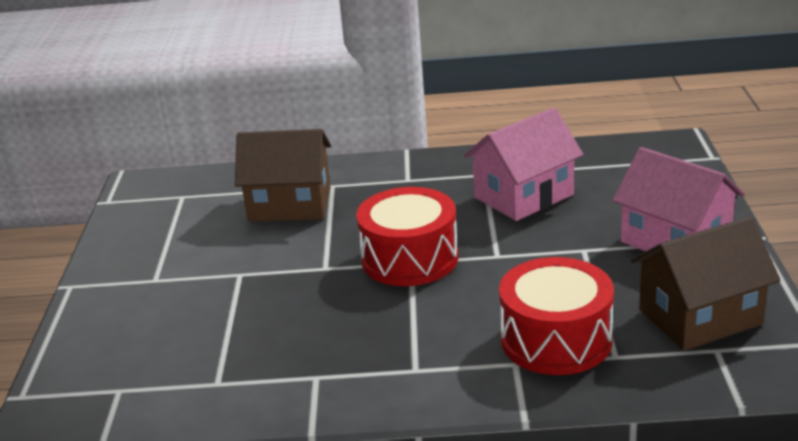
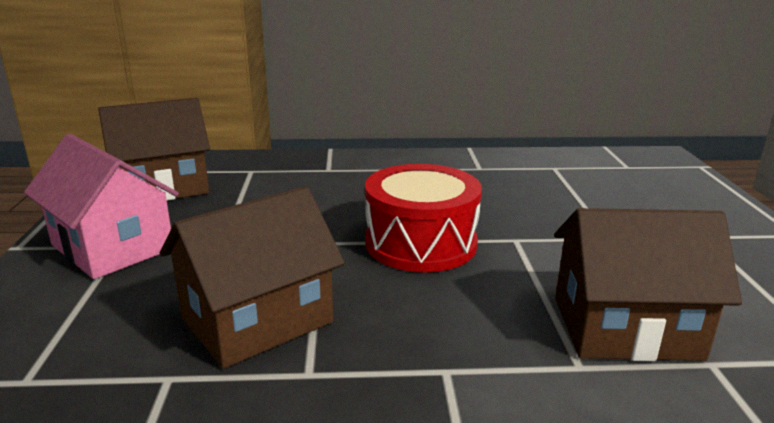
camera: 175 degrees right, 5 degrees down
pink house [464,107,584,221] -> brown house [160,186,345,369]
red drum [499,257,614,375] -> none

